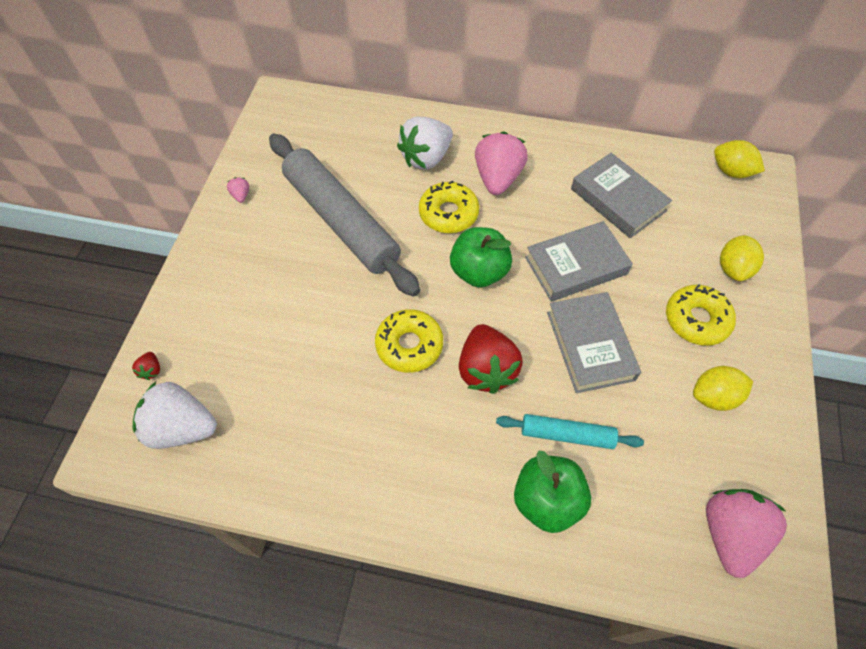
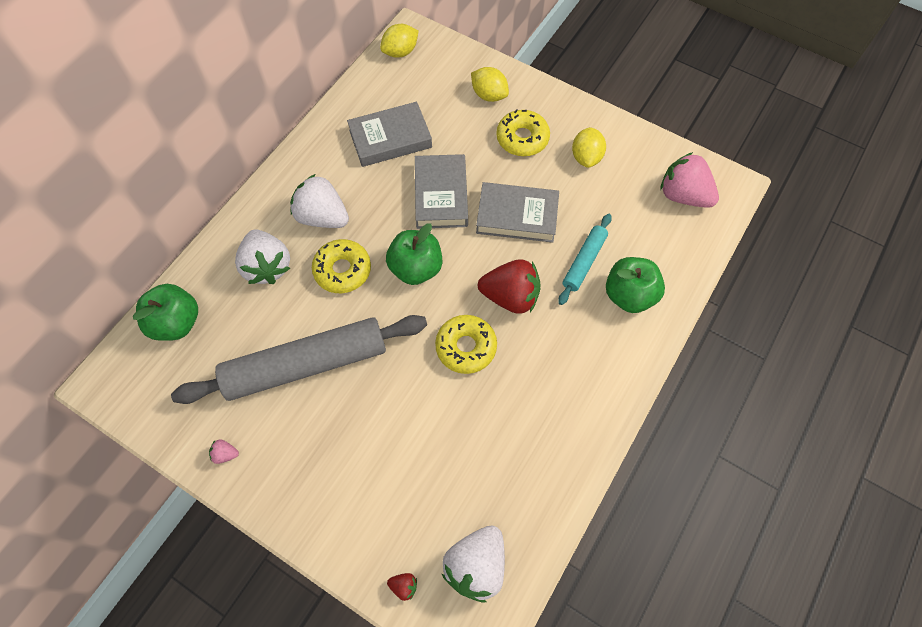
camera: 70 degrees left, 5 degrees up
pink strawberry [475,131,528,195] -> white strawberry [290,174,349,228]
none -> green apple [133,284,198,341]

